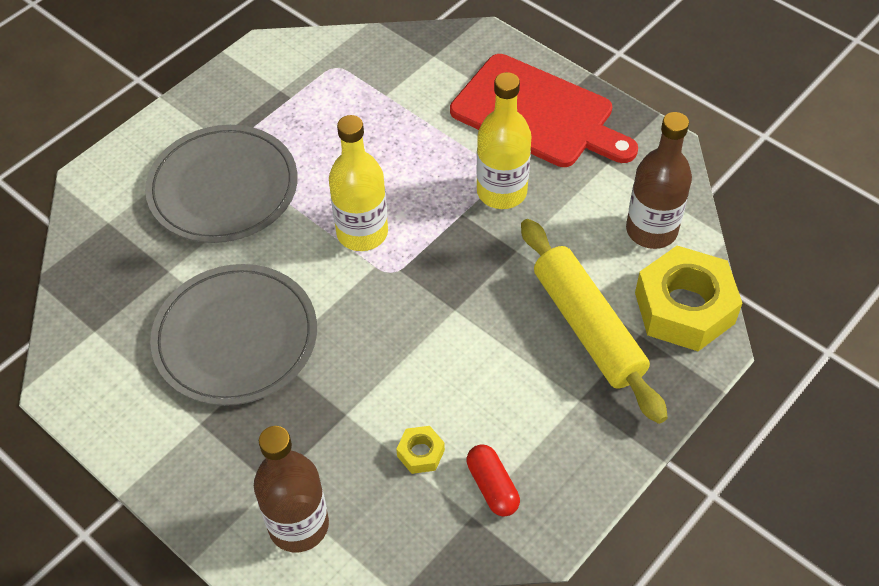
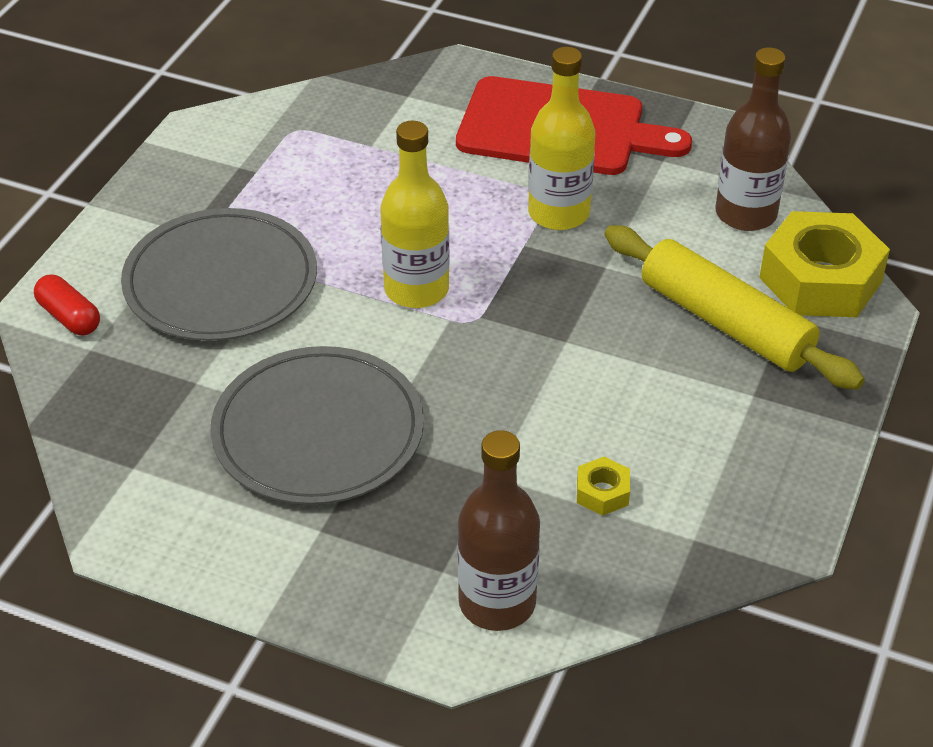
camera: 20 degrees left, 10 degrees down
red capsule [467,444,520,517] -> red capsule moved to [34,275,100,335]

